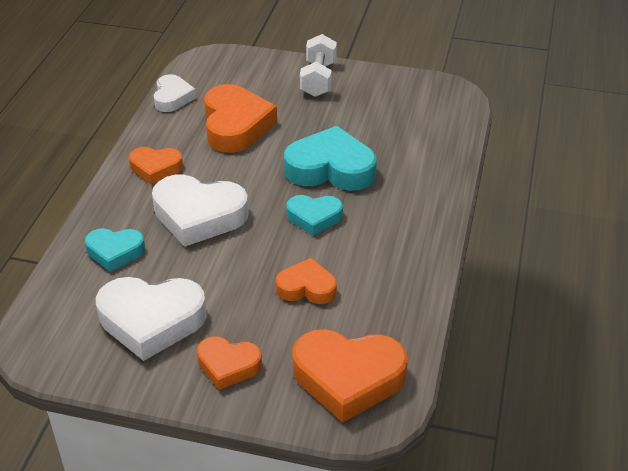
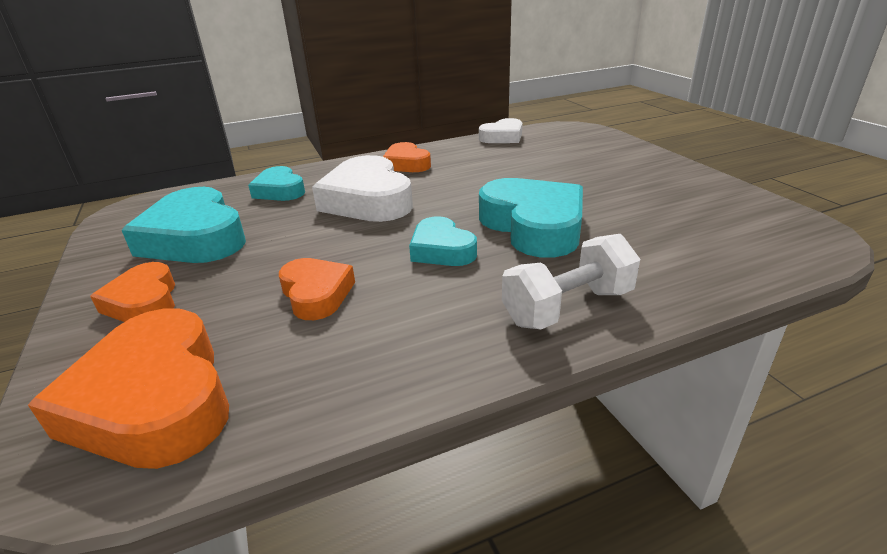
camera: 55 degrees right, 10 degrees down
white heart [96,277,207,361] -> turquoise heart [122,187,246,263]
orange heart [204,84,277,153] -> none
white dumbbell [300,34,337,97] -> white dumbbell moved to [502,234,640,329]

